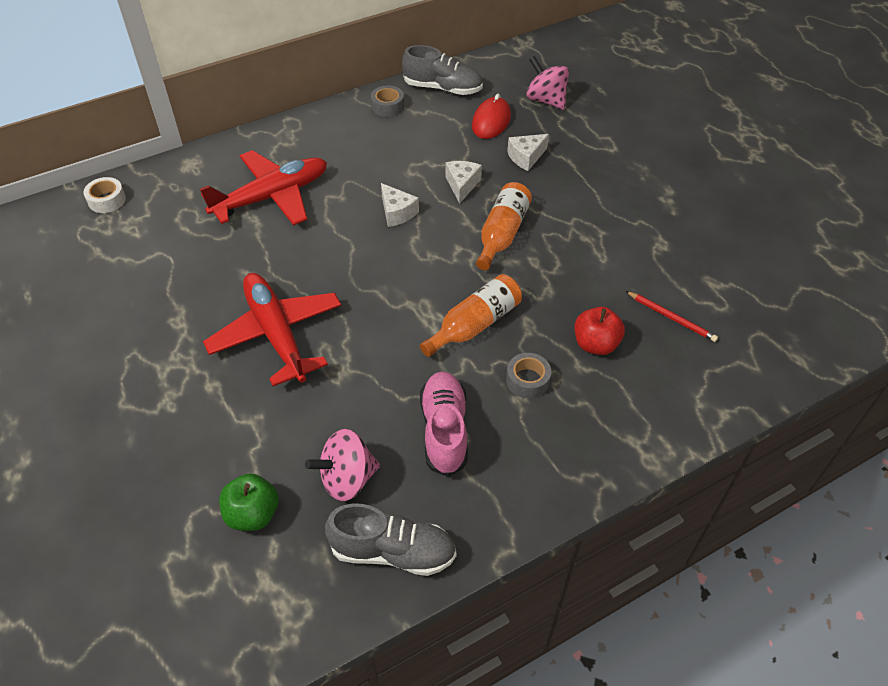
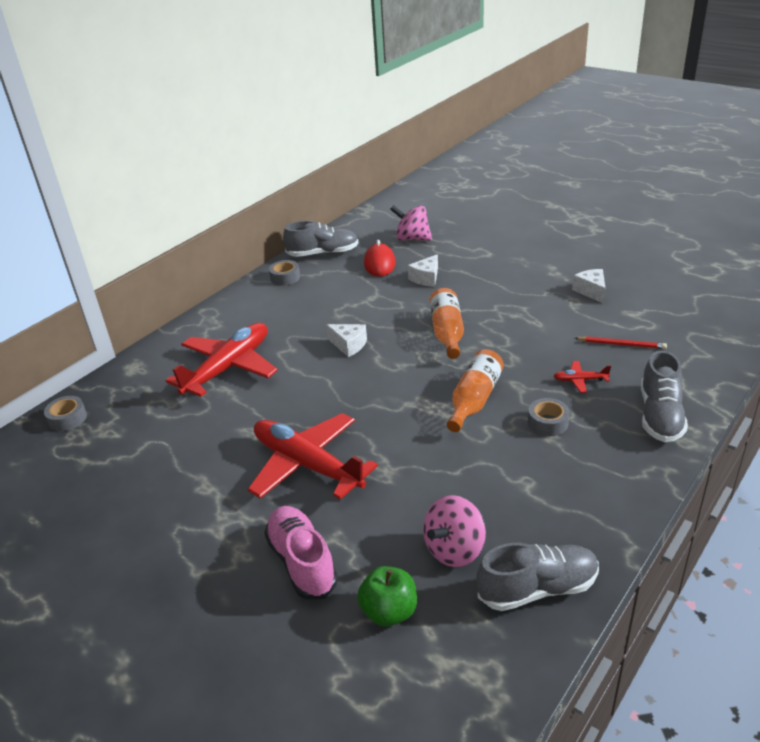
camera: 20 degrees left, 15 degrees down
white tape [83,177,126,213] -> grey tape [44,396,87,431]
pink shoe [420,371,468,477] -> pink shoe moved to [264,506,338,600]
white cheese [446,161,482,204] -> white cheese moved to [572,269,606,304]
red apple [575,307,625,355] -> red plane [553,361,611,393]
none -> grey shoe [641,350,688,442]

